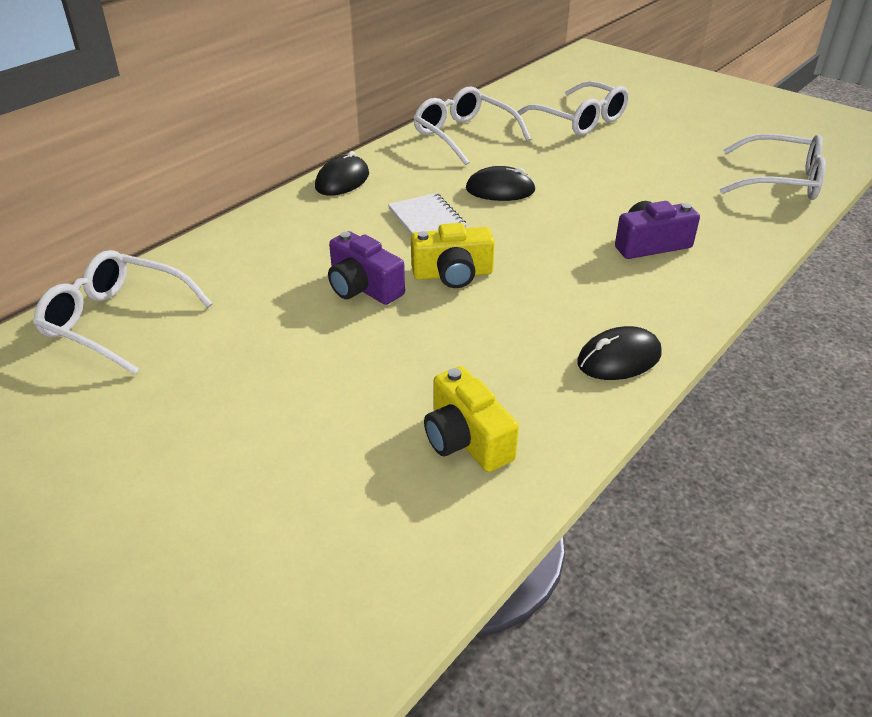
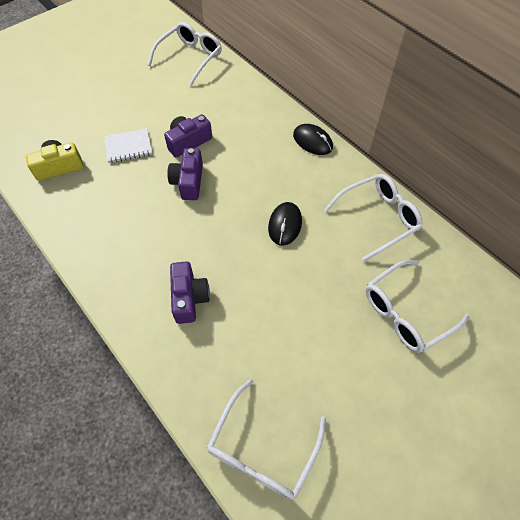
camera: 100 degrees right, 20 degrees up
white notebook [388,193,467,235] -> white notebook moved to [104,128,152,163]
yellow camera [411,223,495,288] -> purple camera [167,148,203,200]
black mouse [577,326,662,380] -> none

